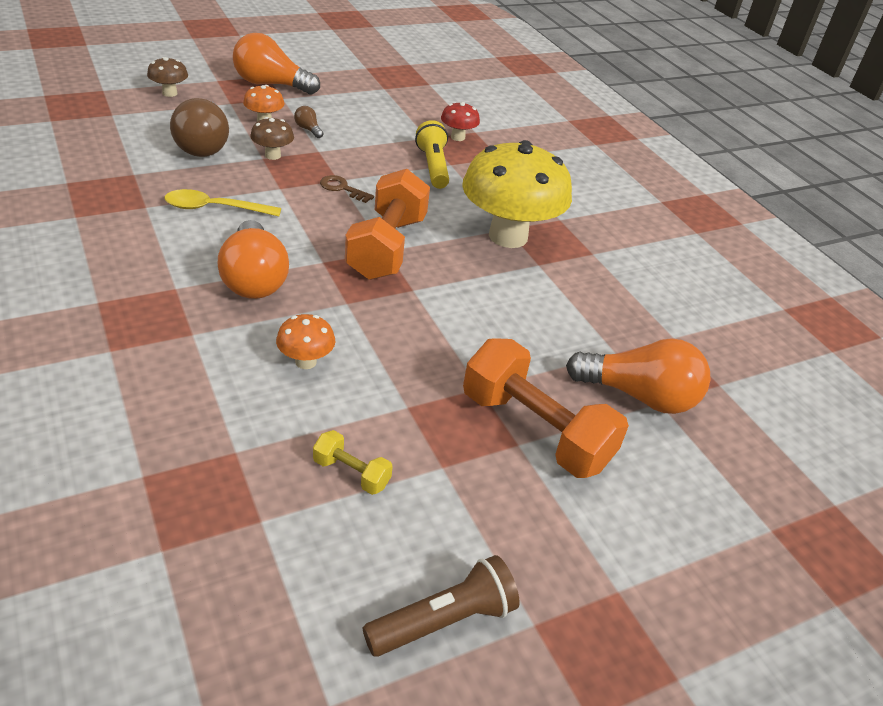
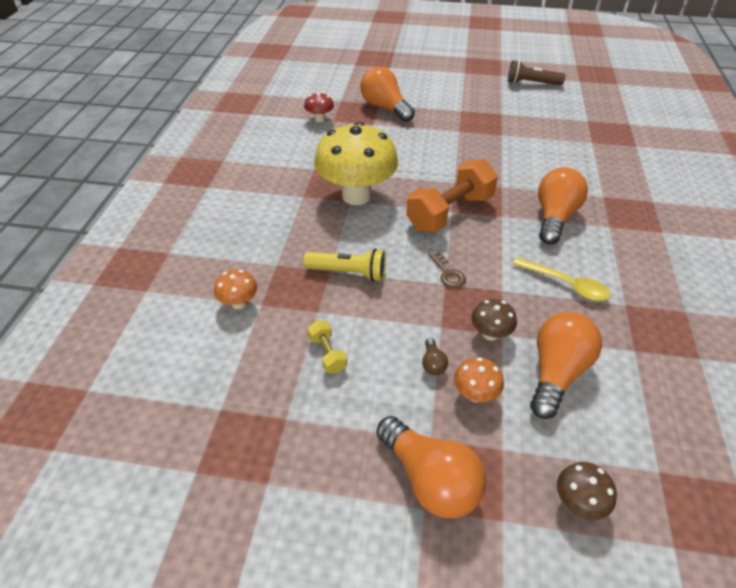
camera: 140 degrees left, 5 degrees up
brown light bulb [170,98,229,157] -> orange light bulb [530,312,602,419]
orange mushroom [276,314,335,369] -> orange mushroom moved to [214,269,257,309]
yellow dumbbell [313,430,393,495] -> yellow dumbbell moved to [308,321,347,373]
yellow flashlight [415,120,449,189] -> yellow flashlight turned 105 degrees counterclockwise [303,249,386,282]
red mushroom [441,102,480,141] -> red mushroom moved to [304,92,334,122]
orange dumbbell [463,338,629,478] -> none

